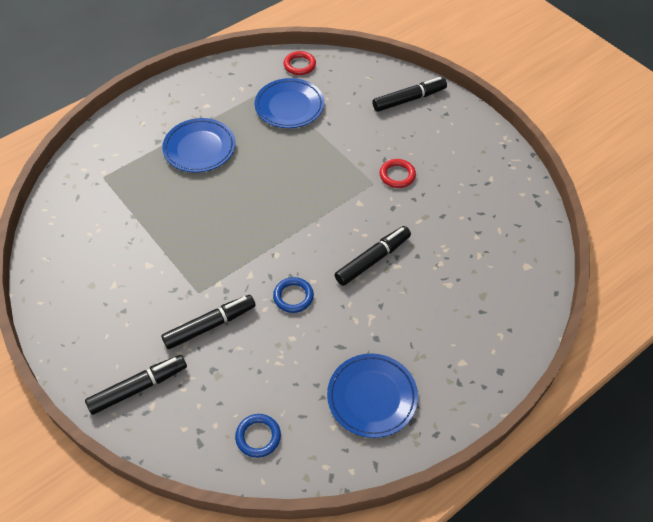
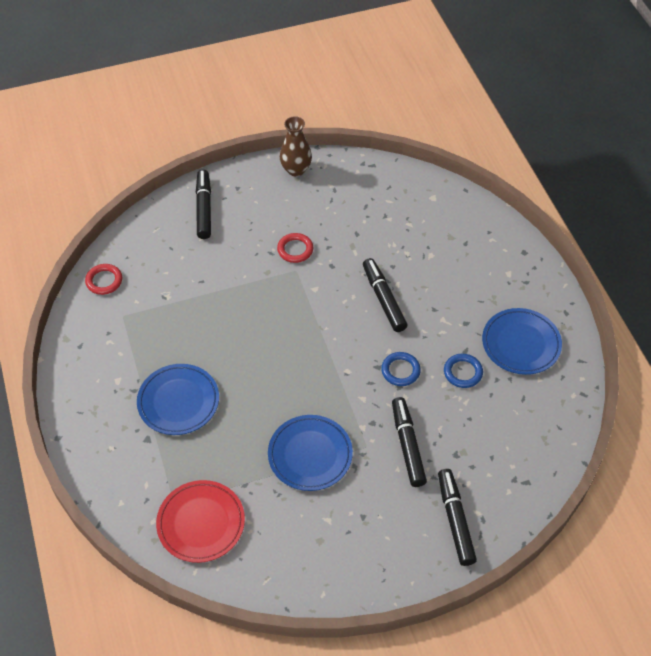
camera: 70 degrees left, 0 degrees up
blue ring [235,414,281,458] -> blue ring moved to [444,354,483,388]
blue plate [255,78,324,128] -> blue plate moved to [268,415,353,491]
none -> red plate [156,480,245,563]
none -> brown vase [280,116,312,176]

